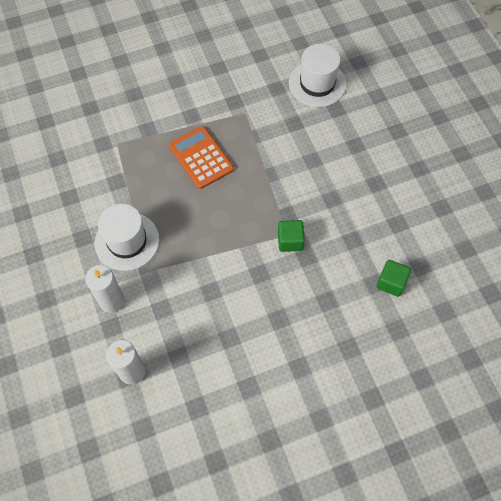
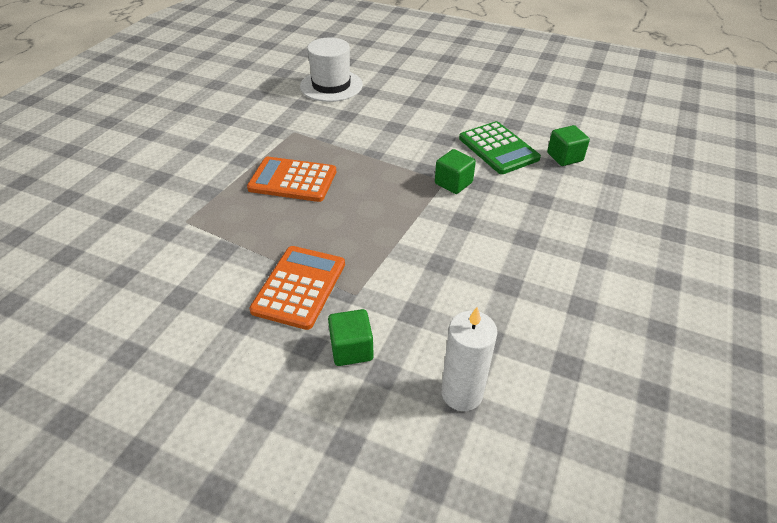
camera: 45 degrees left, 20 degrees down
white candle [85,265,125,313] -> green cube [328,309,374,366]
white hat [95,204,159,271] -> orange calculator [249,246,345,330]
none -> green calculator [459,121,541,174]

